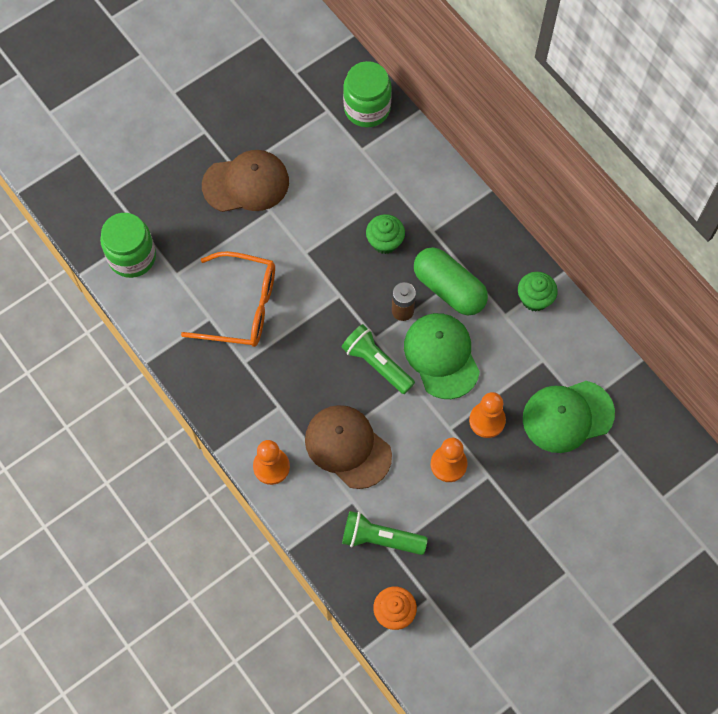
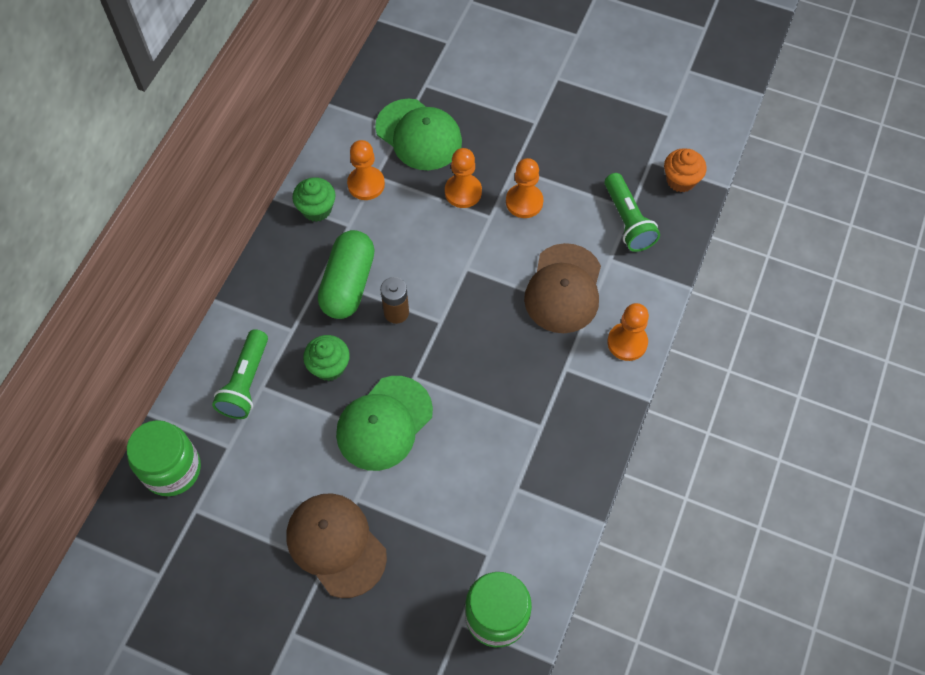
camera: 120 degrees left, 5 degrees down
orange glasses [181,251,275,347] -> none
green flashlight [342,324,415,394] -> green flashlight moved to [212,329,268,419]
green cap [404,313,480,399] -> green cap moved to [336,376,433,471]
none -> orange pawn [347,140,385,200]

